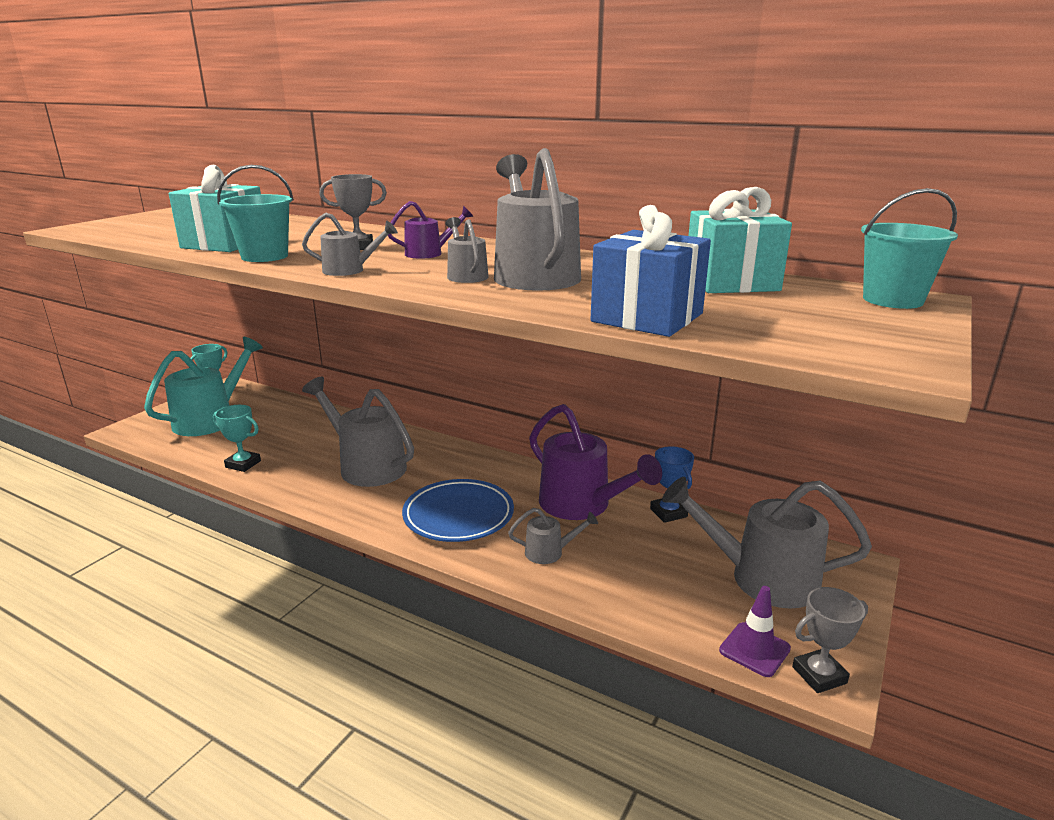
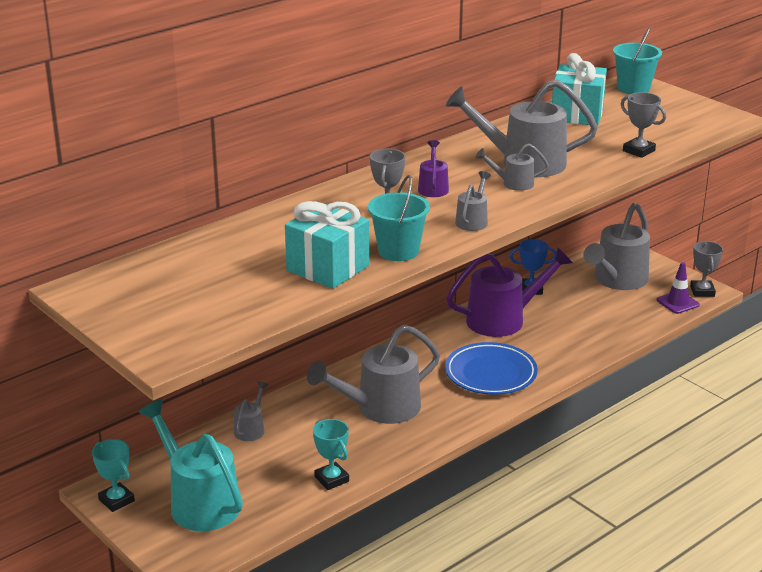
camera: 70 degrees left, 5 degrees up
turquoise trophy [213,405,261,472] -> turquoise trophy turned 75 degrees counterclockwise [313,419,349,490]
grey watering can [508,508,598,564] -> grey watering can moved to [234,381,268,441]
blue gift [591,205,711,337] -> grey trophy [621,92,666,158]

